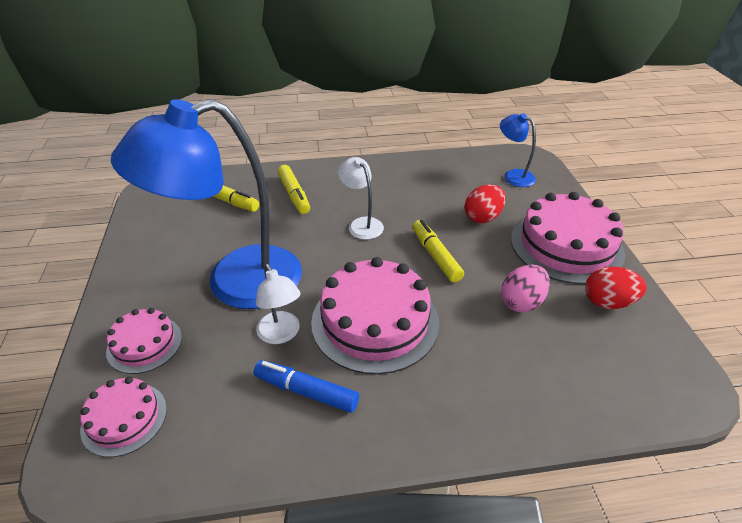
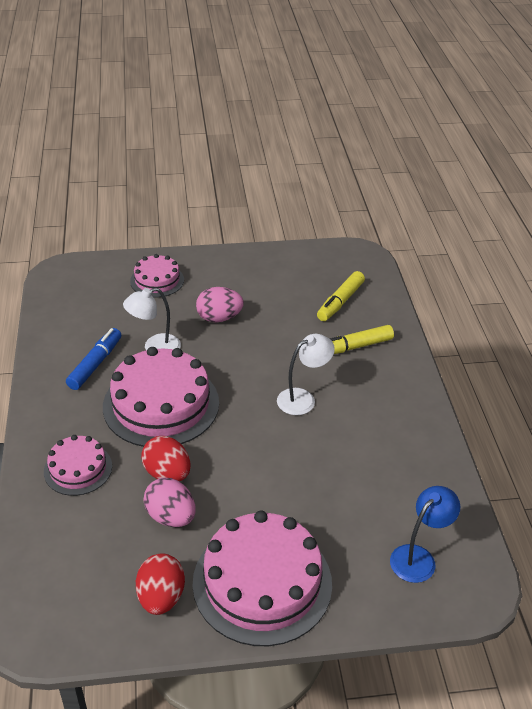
camera: 90 degrees right, 0 degrees up
pink cake [80,377,167,457] -> pink cake moved to [44,435,112,496]
blue lamp [111,99,302,309] -> pink egg [196,287,244,322]
yellow marker [412,220,464,282] -> none
red egg [465,184,506,223] -> red egg moved to [141,436,191,481]

